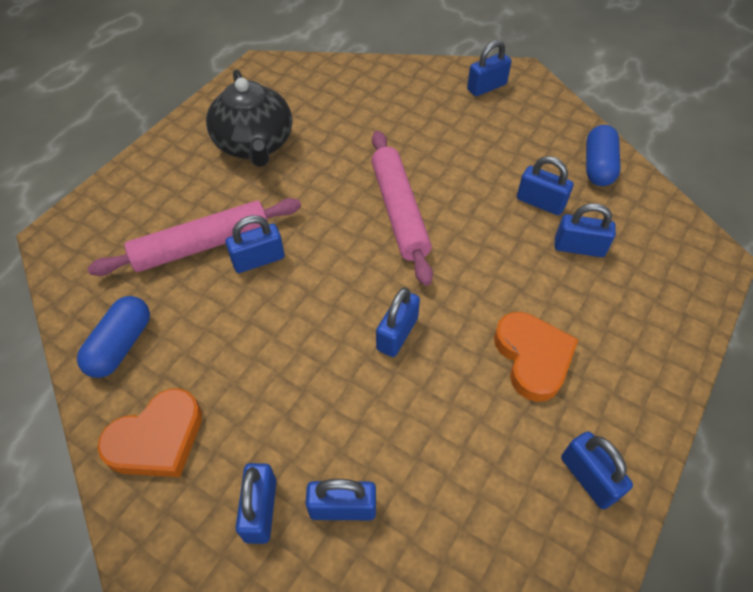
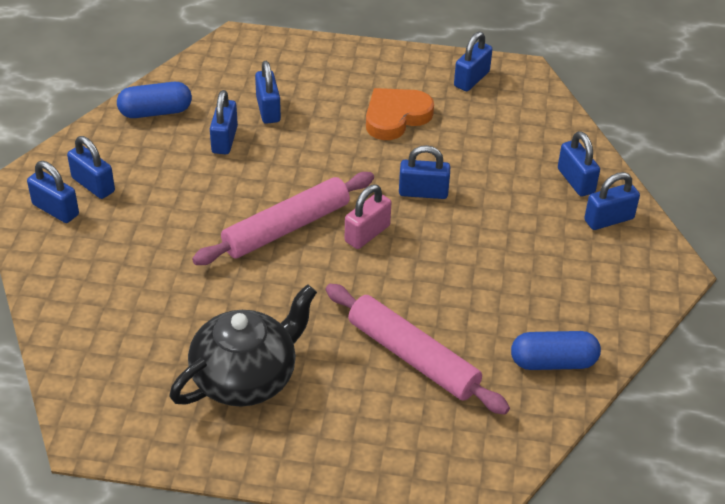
camera: 115 degrees left, 10 degrees down
orange heart [97,388,202,477] -> none
blue padlock [226,215,285,273] -> blue padlock moved to [67,136,115,199]
none -> pink padlock [345,185,391,249]

